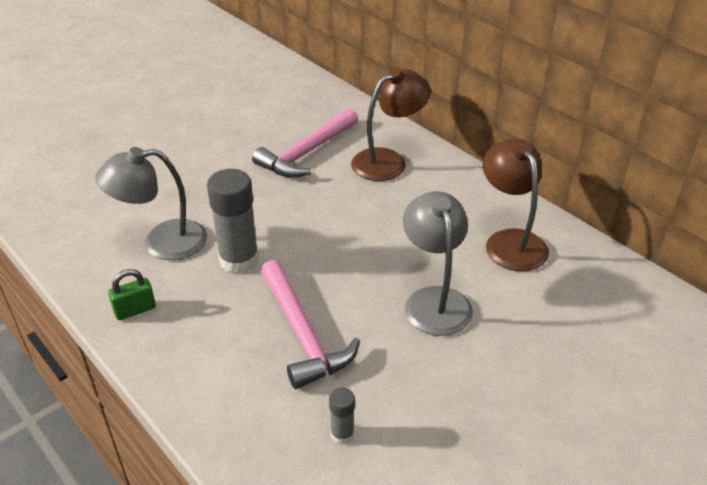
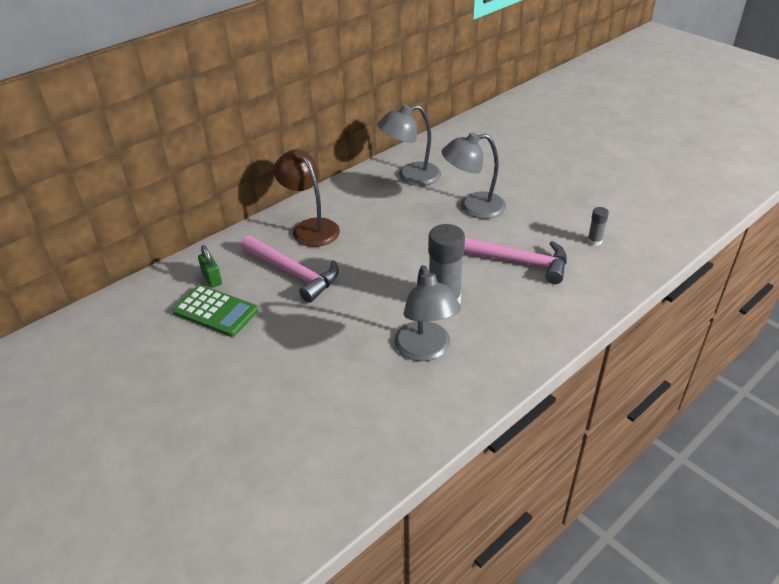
camera: 90 degrees left, 0 degrees up
green padlock [108,269,156,320] -> green padlock moved to [198,245,222,288]
pink hammer [260,260,360,389] -> pink hammer turned 45 degrees clockwise [464,237,567,284]
brown lamp [483,138,549,271] -> grey lamp [378,105,441,186]
none -> green calculator [172,285,259,337]

